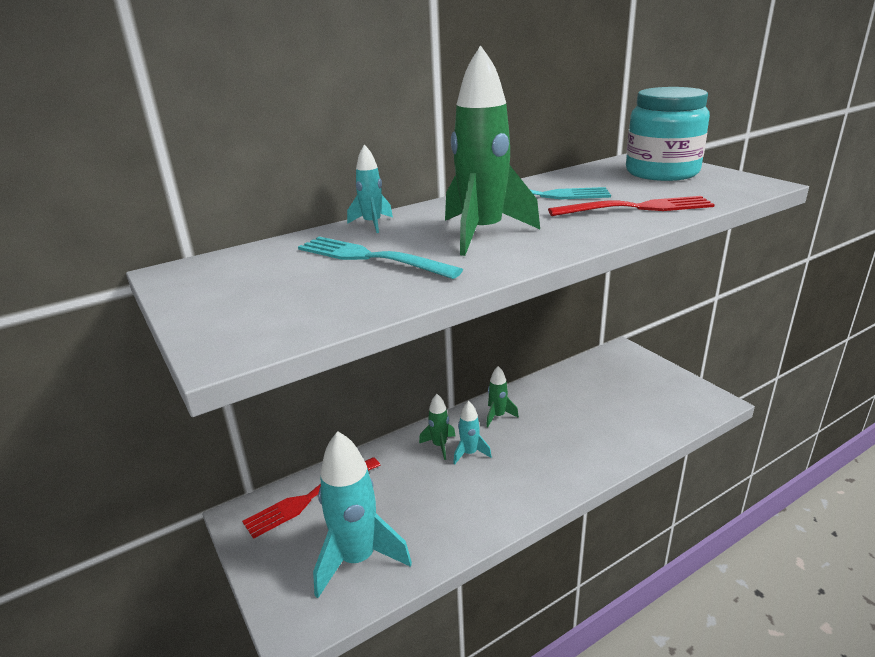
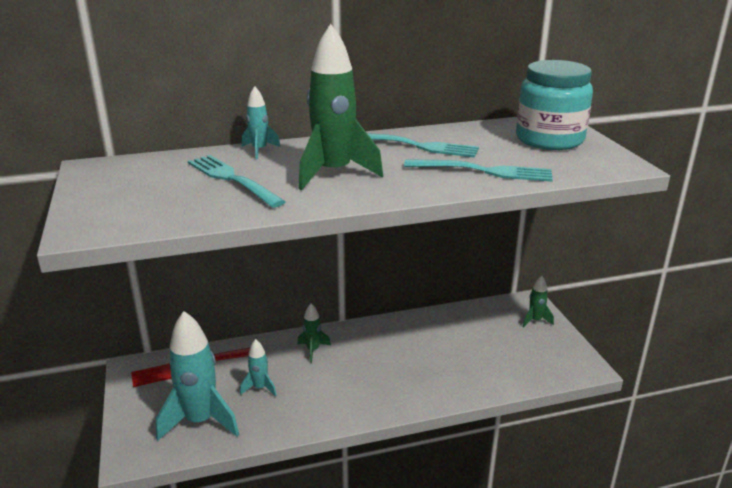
camera: 15 degrees right, 0 degrees up
turquoise rocket [453,401,492,465] -> turquoise rocket moved to [240,339,277,397]
green rocket [486,366,519,427] -> green rocket moved to [523,276,554,327]
red fork [548,196,715,216] -> turquoise fork [404,159,553,182]

